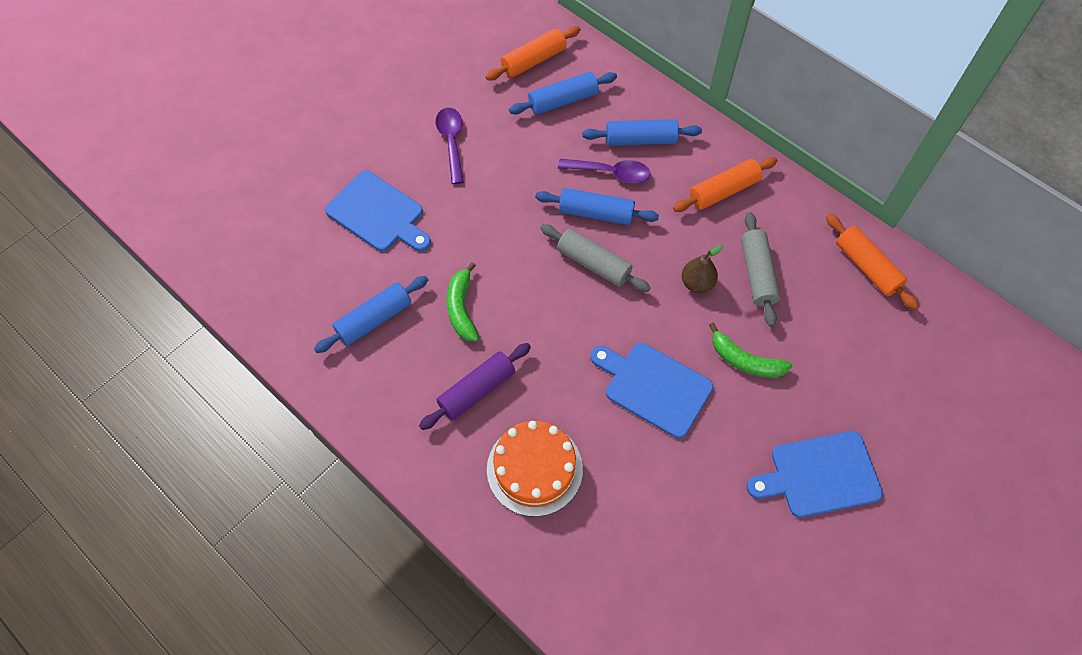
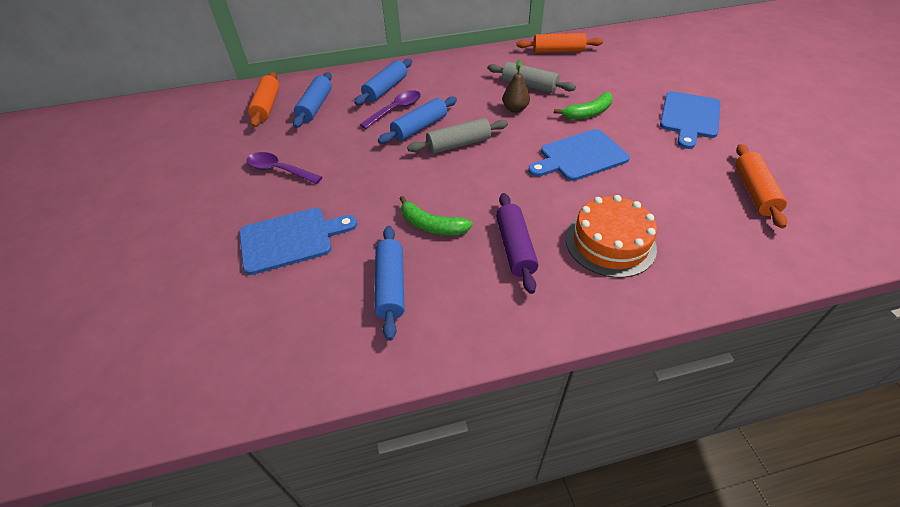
camera: 55 degrees left, 15 degrees down
orange rolling pin [673,157,778,212] -> orange rolling pin moved to [735,144,787,228]

